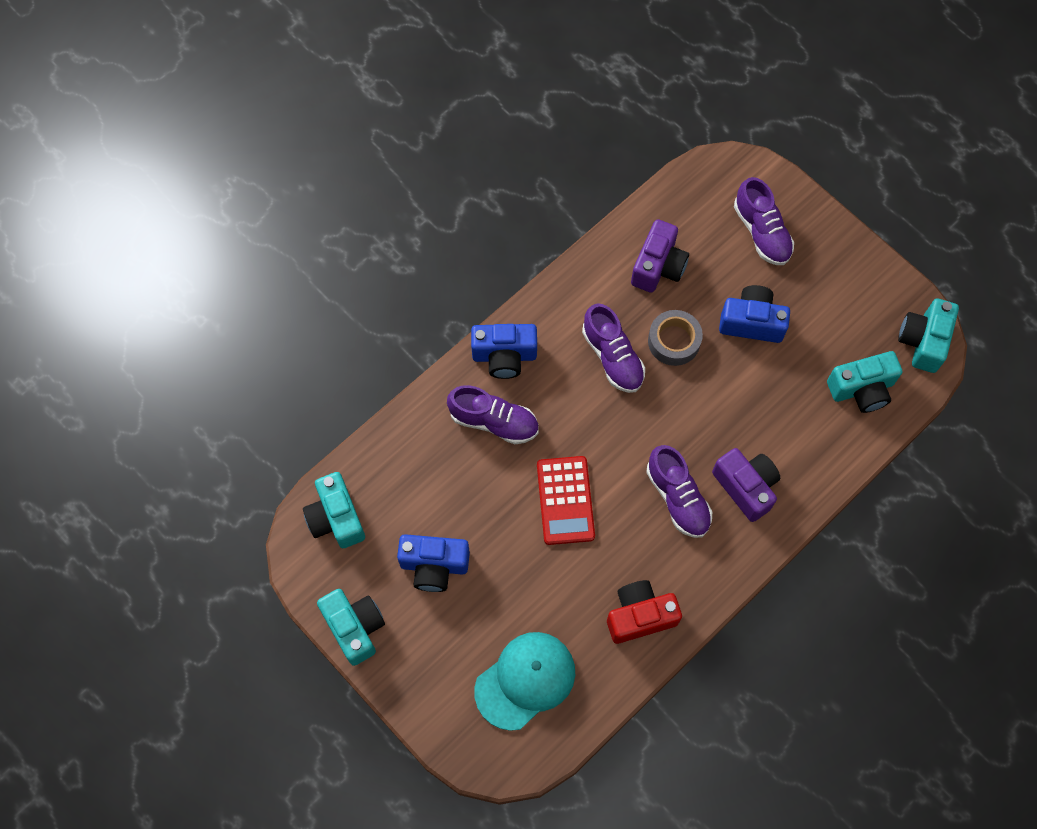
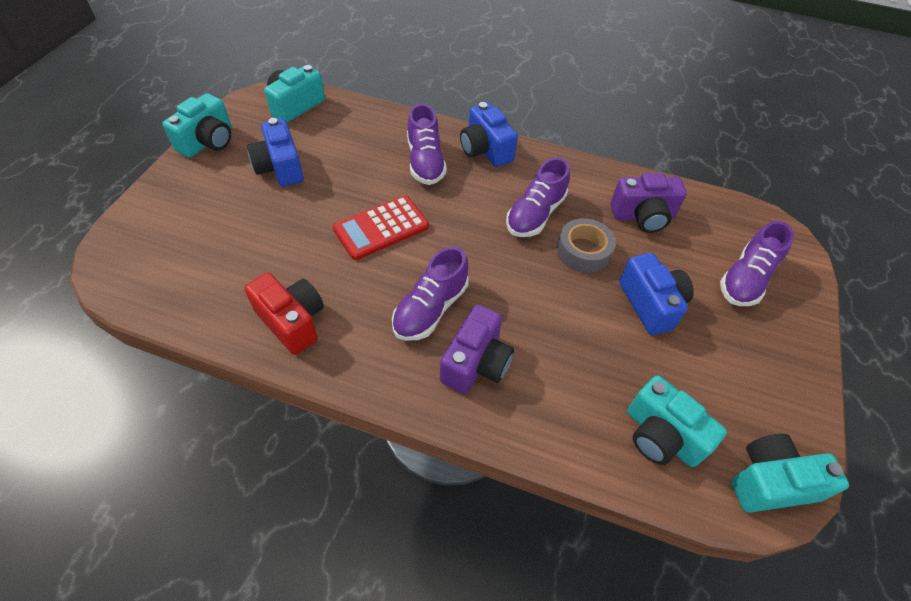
camera: 60 degrees right, 15 degrees down
turquoise cap [474,632,575,731] -> none

